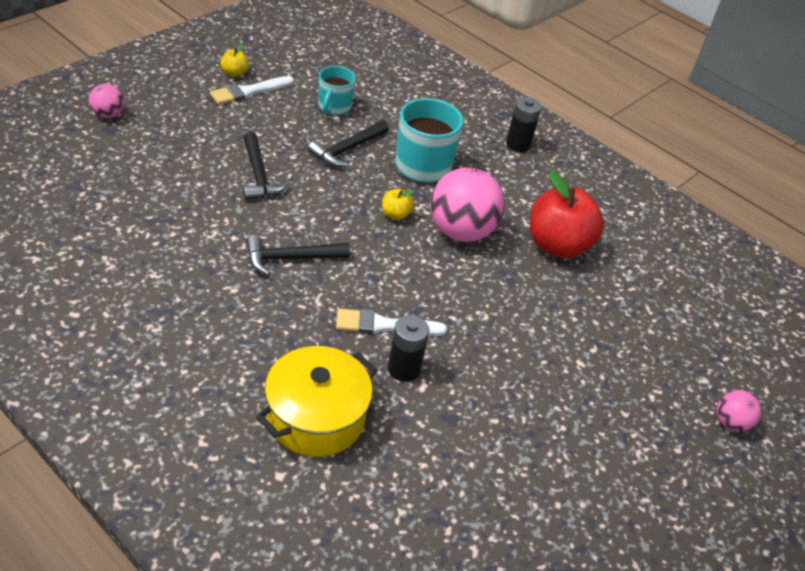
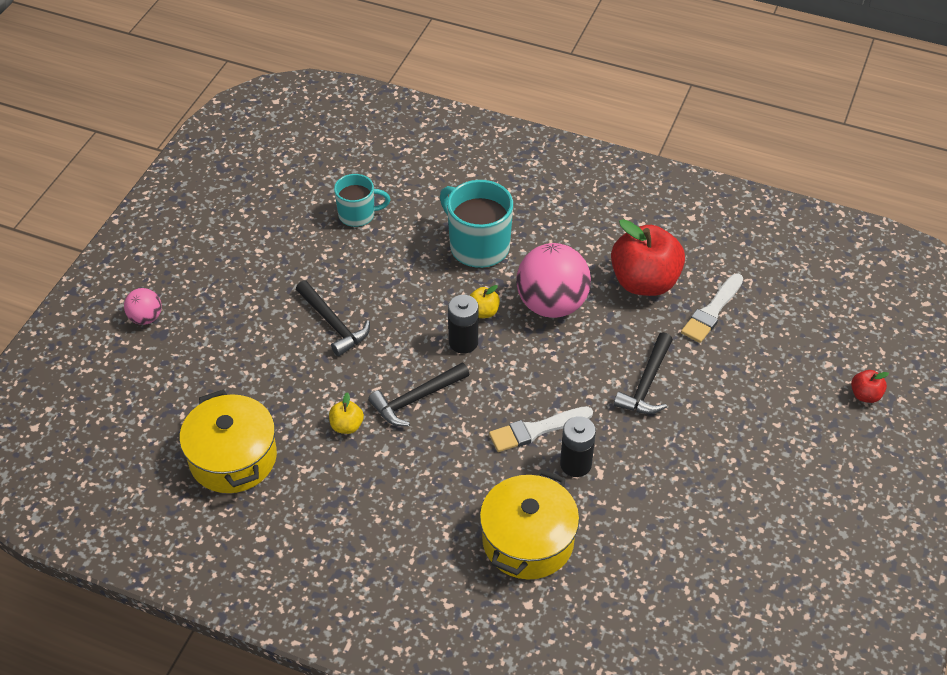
camera: 15 degrees left, 5 degrees up
white brush [210,76,294,105] -> white brush moved to [681,274,743,343]
yellow apple [220,44,249,77] -> yellow apple moved to [329,392,364,434]
black hammer [308,120,389,167] -> black hammer moved to [614,332,673,414]
turquoise mug [318,66,356,115] -> turquoise mug turned 90 degrees counterclockwise [334,174,391,227]
black battery [506,97,542,152] -> black battery moved to [448,295,478,354]
pink ball [716,390,761,432] -> red apple [851,370,889,403]
none -> yellow pot [179,389,277,493]

